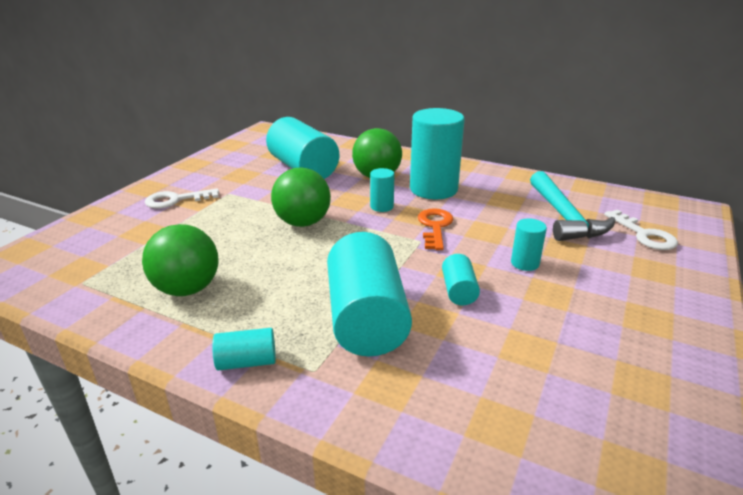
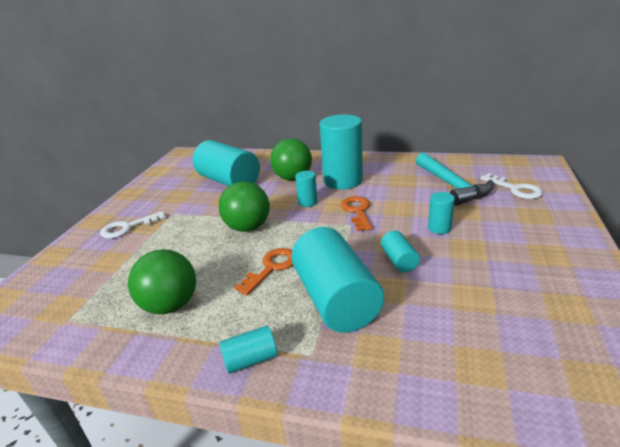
camera: 10 degrees left, 0 degrees up
none -> orange key [234,248,293,295]

